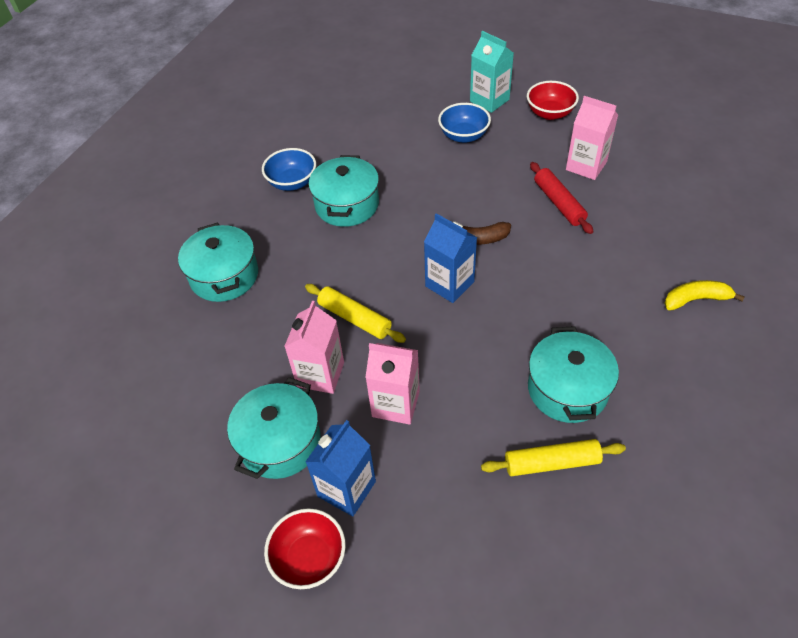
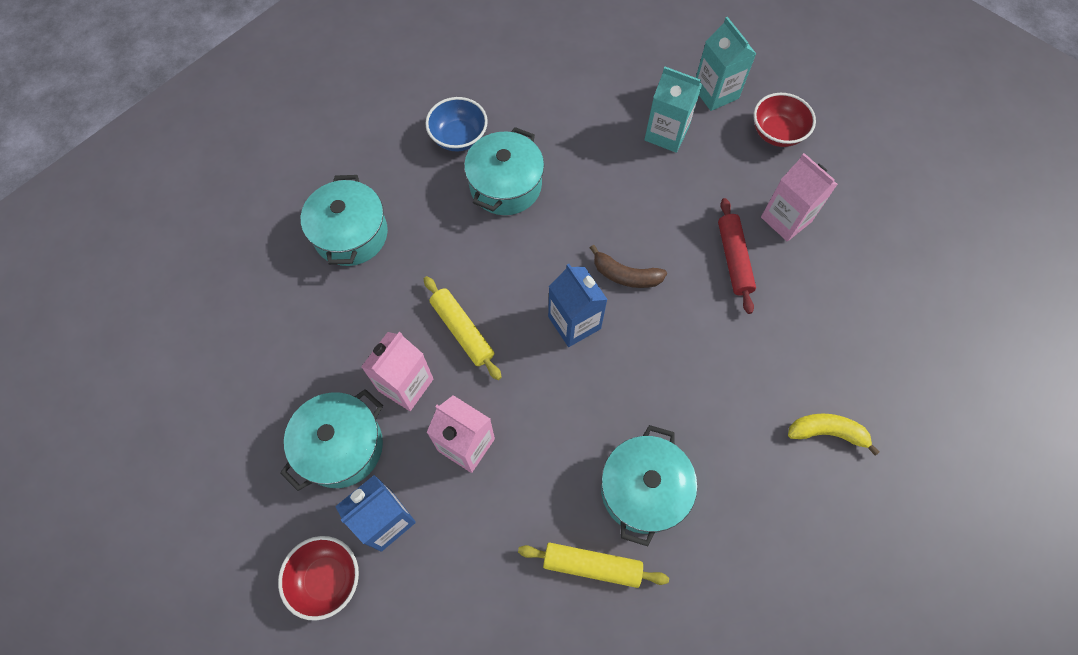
camera: 15 degrees right, 15 degrees up
blue bowl [438,103,491,143] -> turquoise carton [644,67,702,153]

